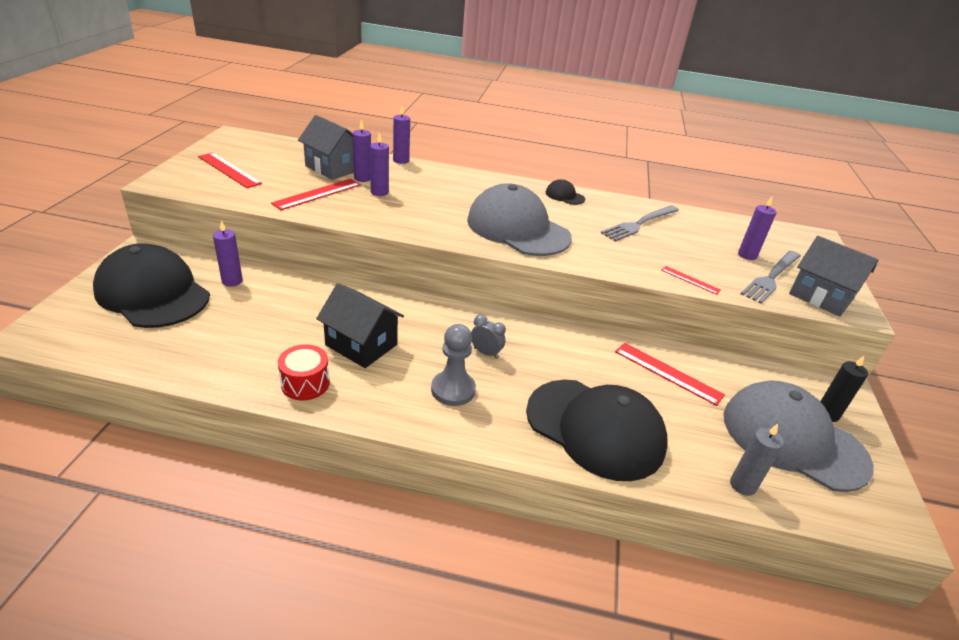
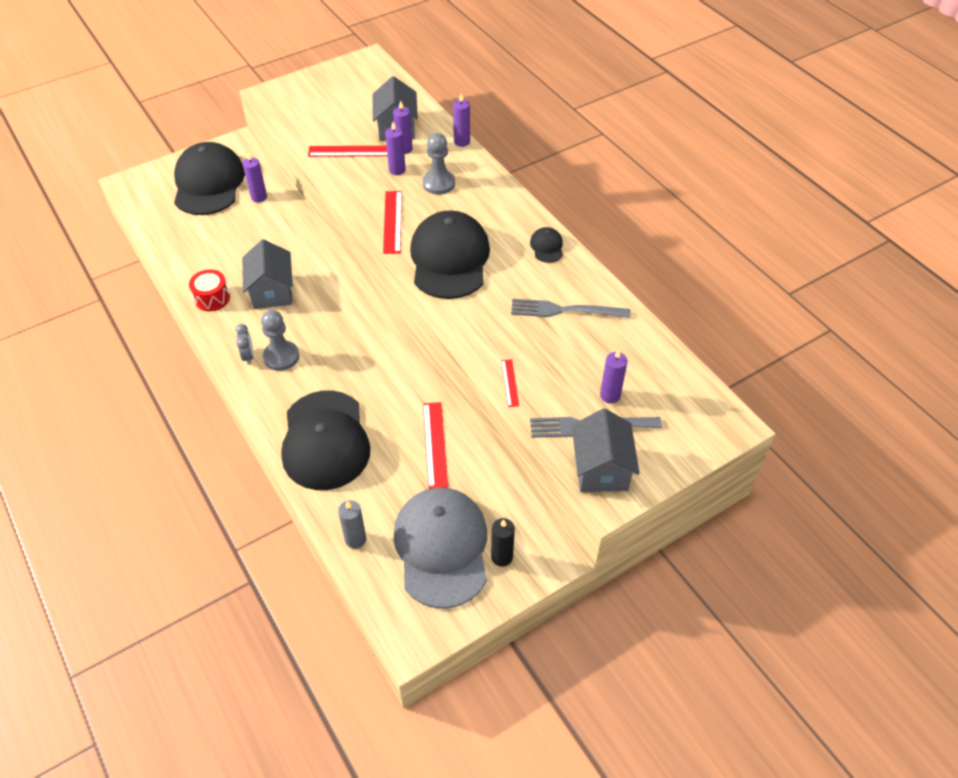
camera: 50 degrees right, 15 degrees up
red ruler [198,153,262,188] -> red ruler moved to [383,191,402,254]
black house [316,283,404,368] -> grey house [242,239,293,309]
grey cap [467,183,572,256] -> black cap [410,210,490,299]
grey clock [471,315,506,359] -> grey clock moved to [235,324,254,365]
none -> grey pawn [423,133,455,195]

